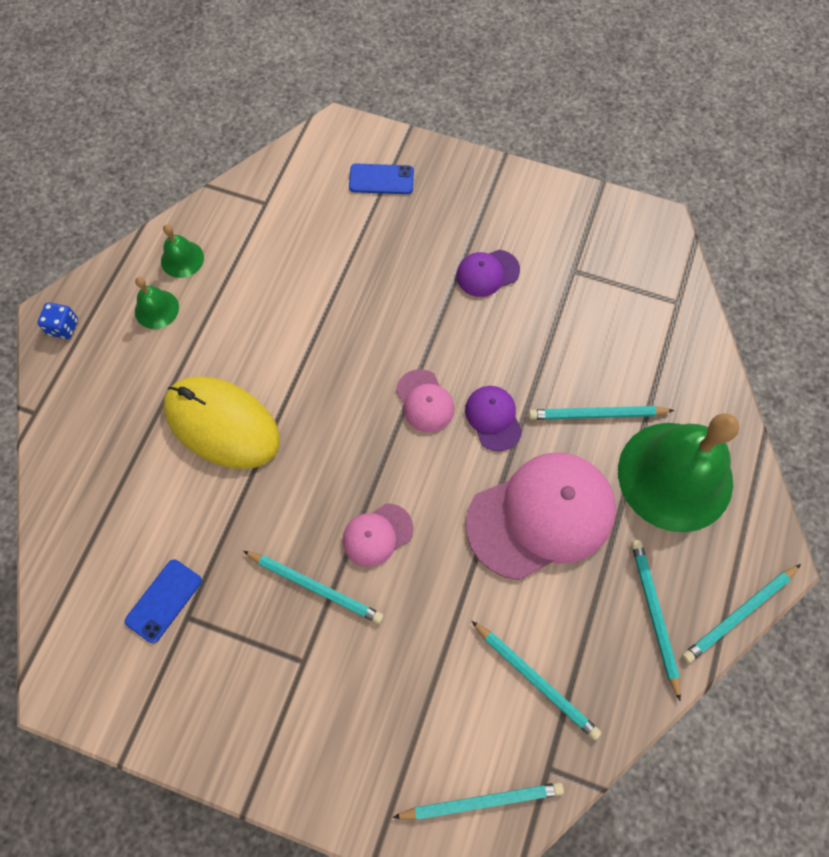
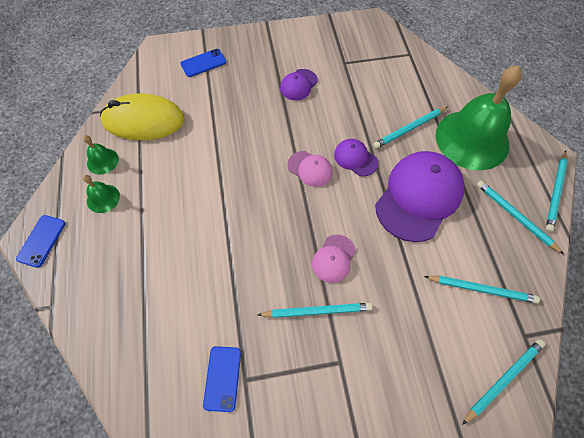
camera: 30 degrees left, 5 degrees down
blue dice [37,303,78,339] -> blue phone [16,215,65,268]
yellow mouse [164,376,280,469] -> yellow mouse moved to [100,93,185,141]
pink cap [466,453,616,580] -> purple cap [375,151,465,242]

